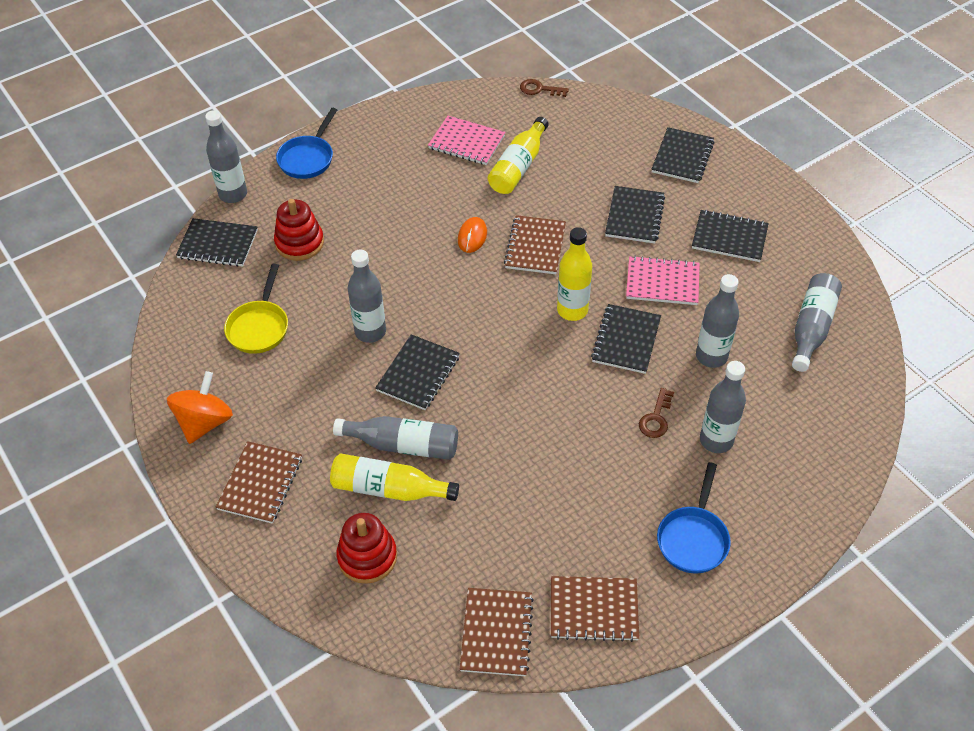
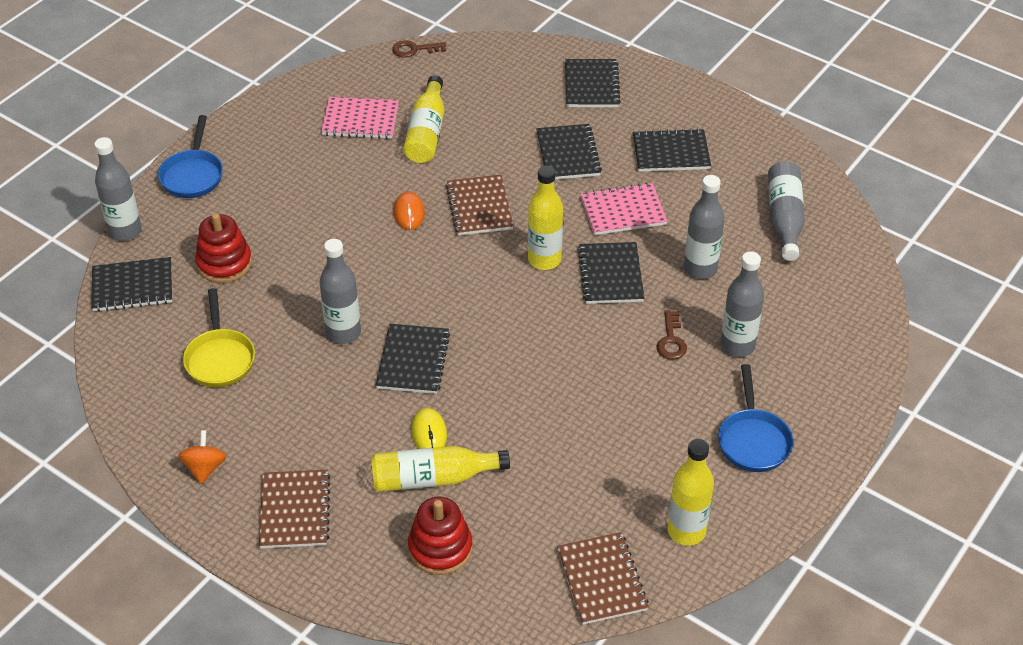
camera: 20 degrees left, 5 degrees down
orange spinning top [167,371,233,444] -> orange spinning top [178,430,227,484], size x0.64
grey bottle [333,416,458,460] -> yellow mouse [411,408,447,449]
brown notebook [551,576,639,642] -> yellow bottle [668,439,714,546]

